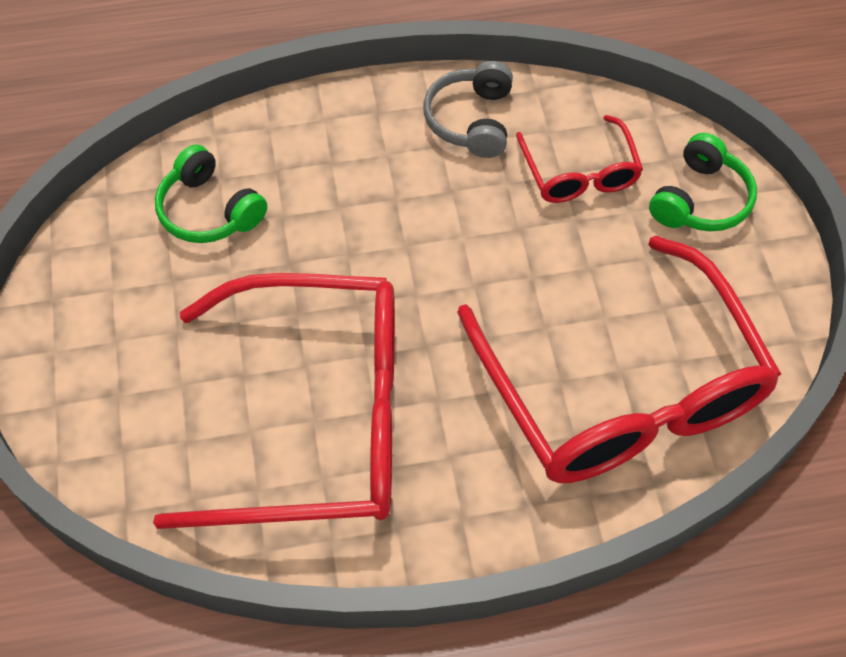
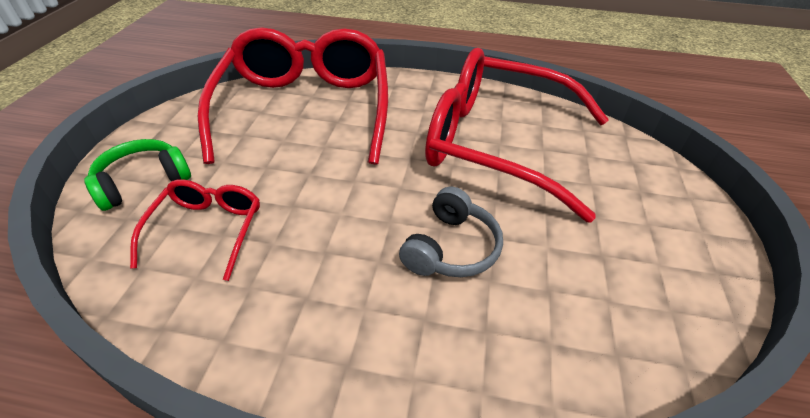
camera: 160 degrees left, 15 degrees down
green headphones [155,144,267,243] -> none
grey headphones [423,61,513,158] -> grey headphones moved to [399,187,503,277]

